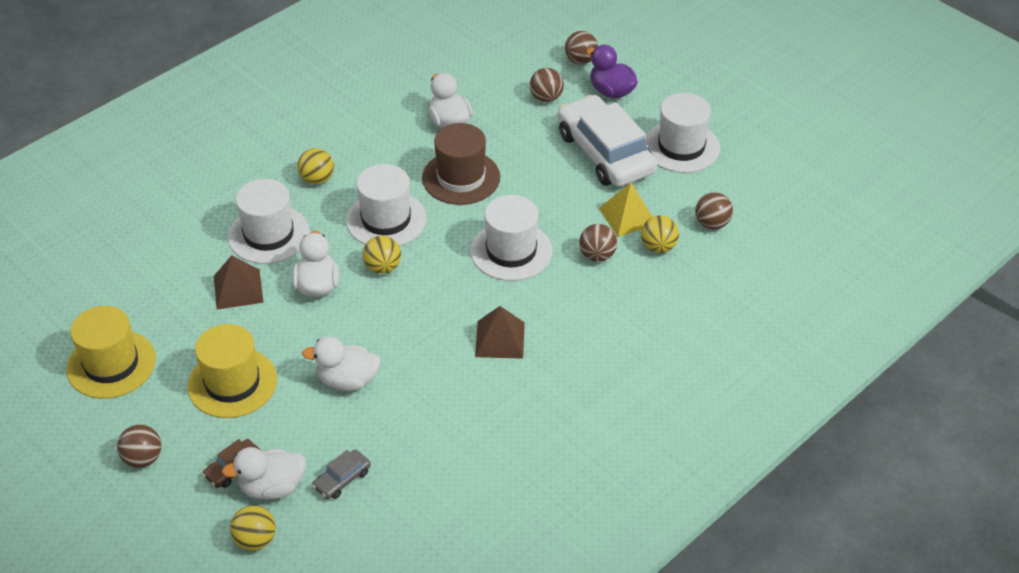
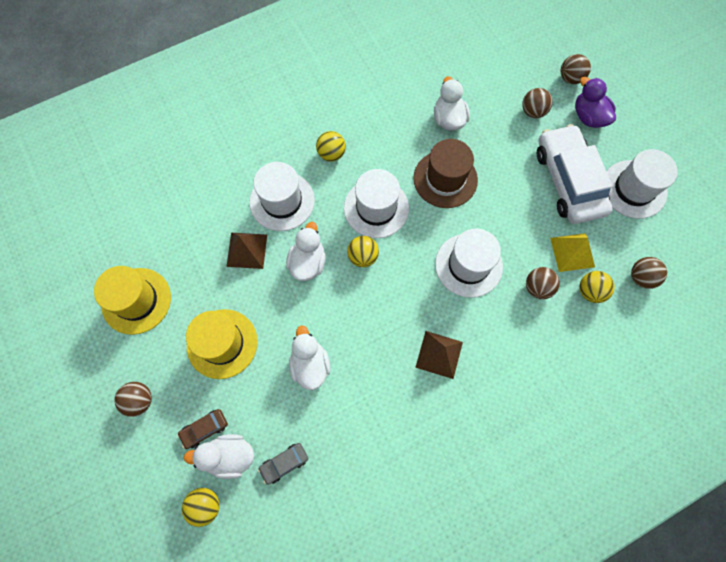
camera: 15 degrees right, 25 degrees up
white duck [302,337,381,391] -> white duck turned 60 degrees clockwise [289,325,330,390]

